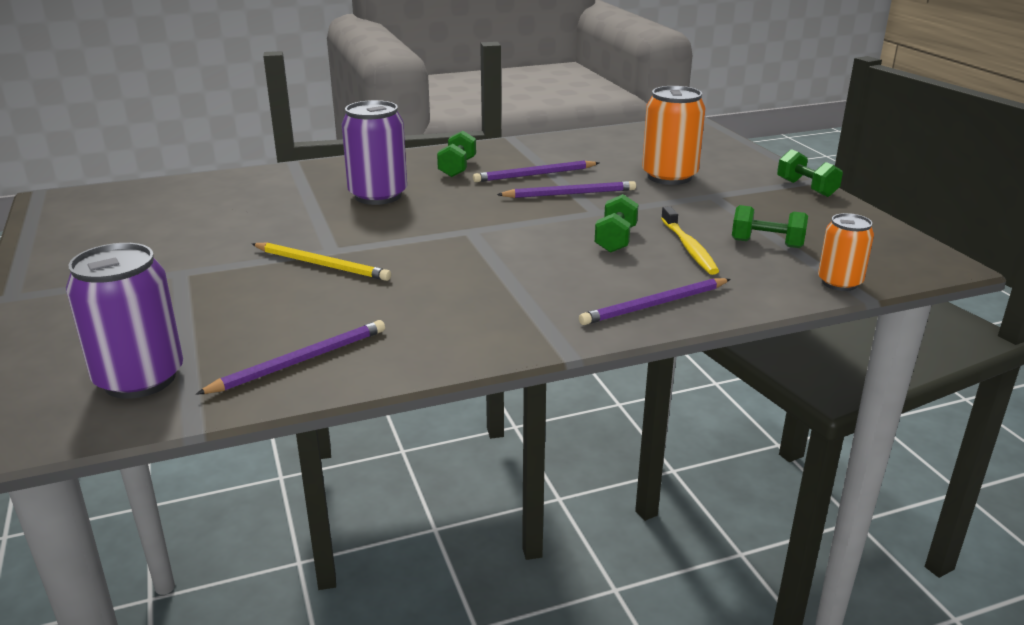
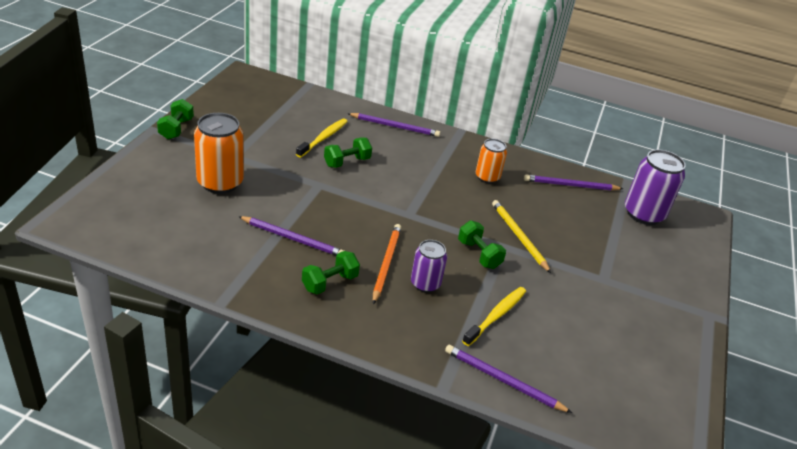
camera: 145 degrees left, 10 degrees up
purple can [341,100,407,205] -> purple can [411,240,447,293], size x0.61
purple pencil [497,181,636,198] -> purple pencil moved to [445,345,572,413]
green dumbbell [732,205,808,248] -> green dumbbell moved to [458,220,506,269]
orange can [818,213,874,291] -> orange can moved to [476,139,507,184]
none -> orange pencil [373,224,401,304]
none -> yellow toothbrush [462,287,526,346]

